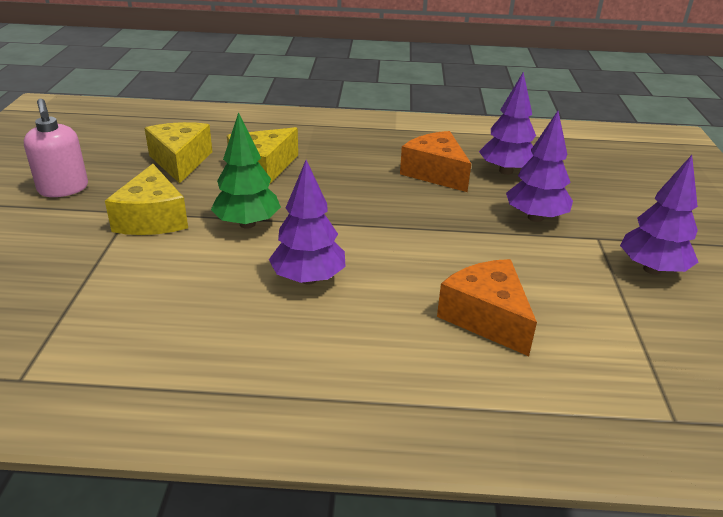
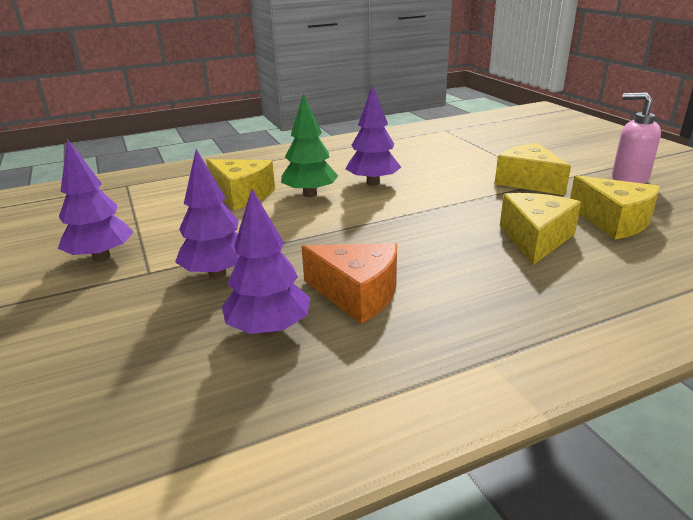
camera: 155 degrees right, 5 degrees down
green tree [211,112,281,229] -> green tree moved to [281,93,338,197]
orange cheese [437,259,537,356] -> yellow cheese [206,159,275,210]

